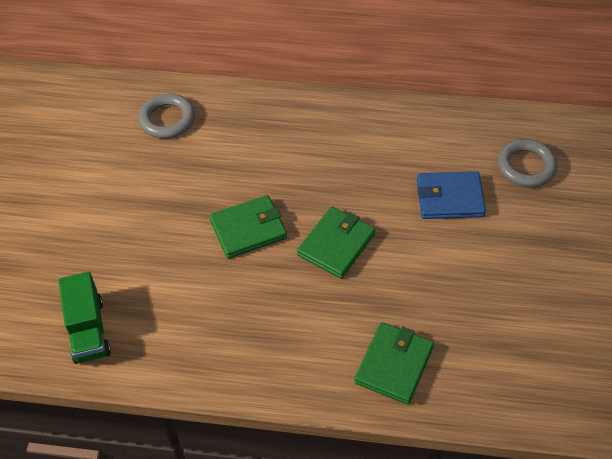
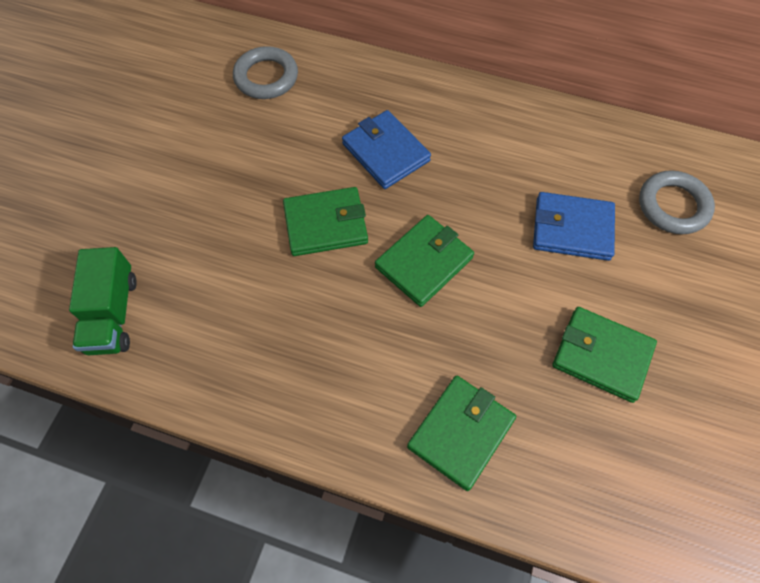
camera: 10 degrees right, 10 degrees up
none -> blue wallet [342,110,431,189]
none -> green wallet [552,307,657,403]

